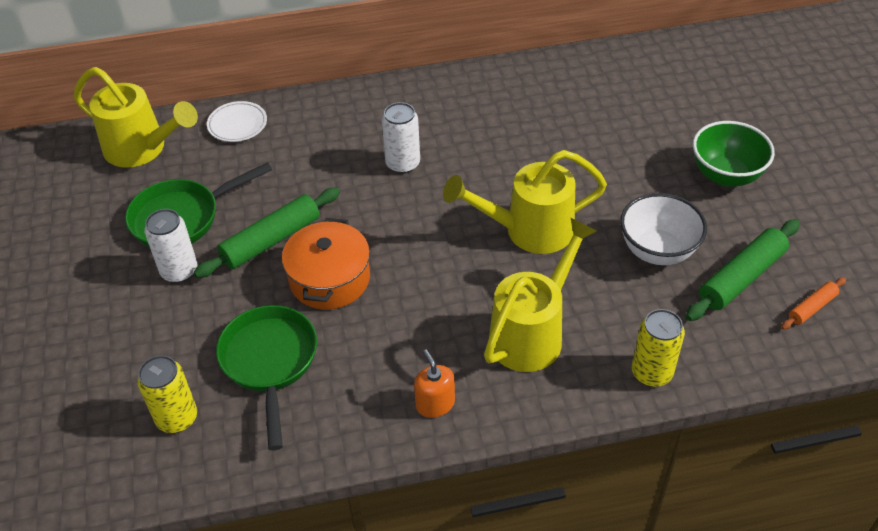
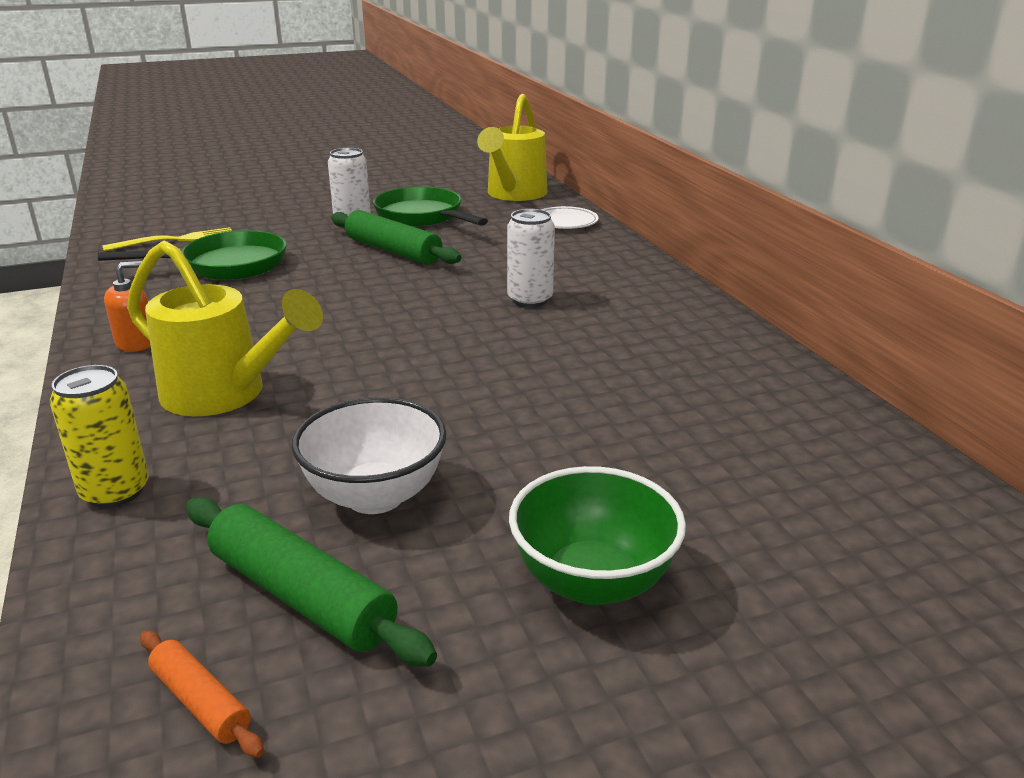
camera: 80 degrees right, 20 degrees down
yellow can [137,355,197,433] -> yellow fork [102,227,232,251]
orange pot [282,218,370,310] -> none
yellow watering can [443,150,607,254] -> none

